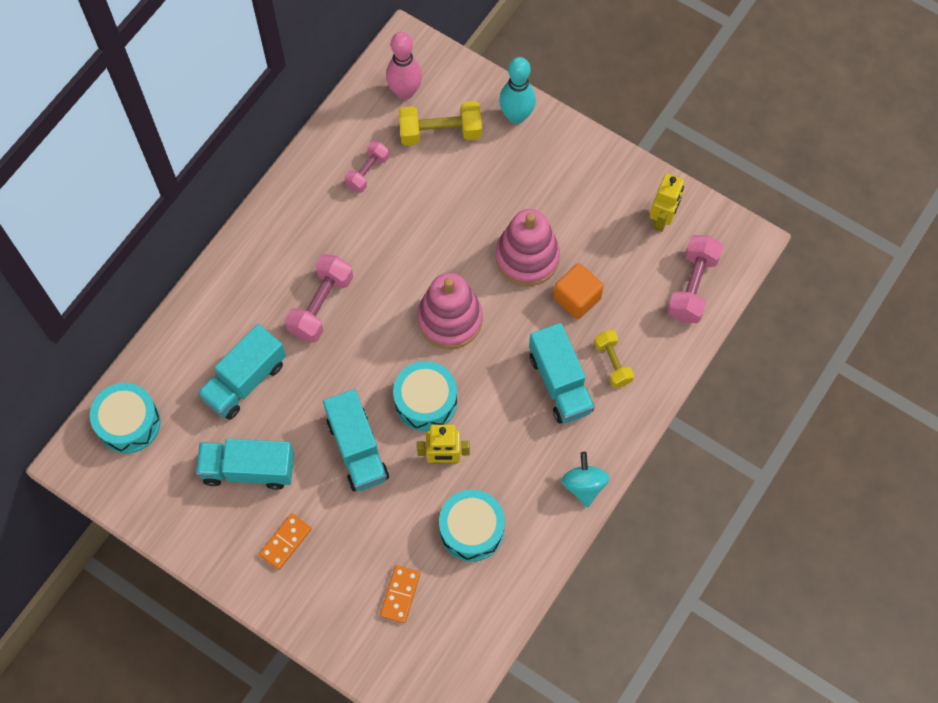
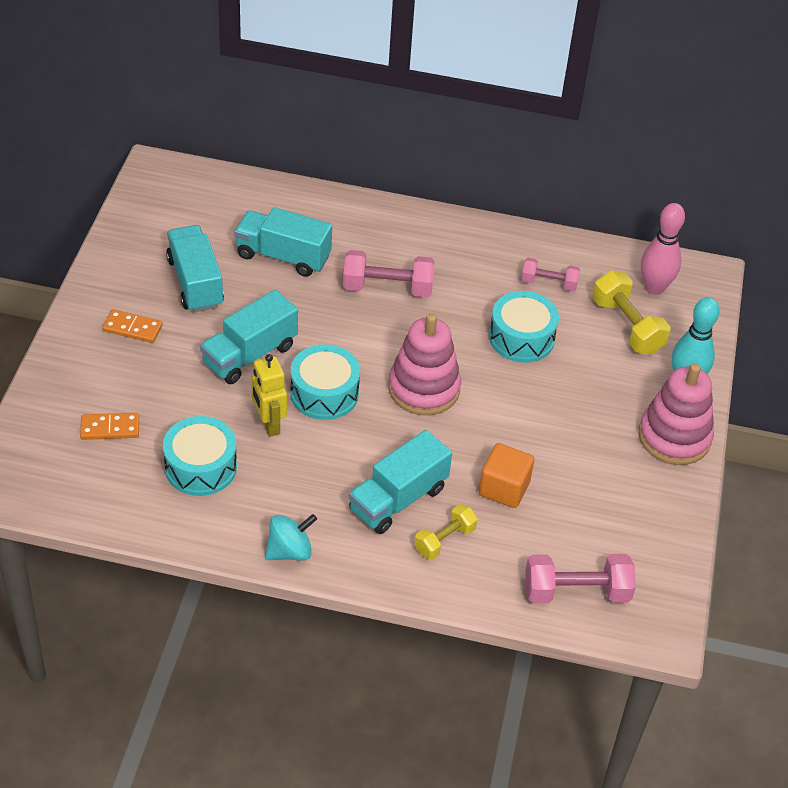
camera: 65 degrees right, 20 degrees down
turquoise drum [90,383,161,453] -> turquoise drum moved to [489,291,559,363]
pink stacking toy [495,209,560,286] -> pink stacking toy moved to [638,363,714,465]
yellow robot [650,173,684,232] -> none

